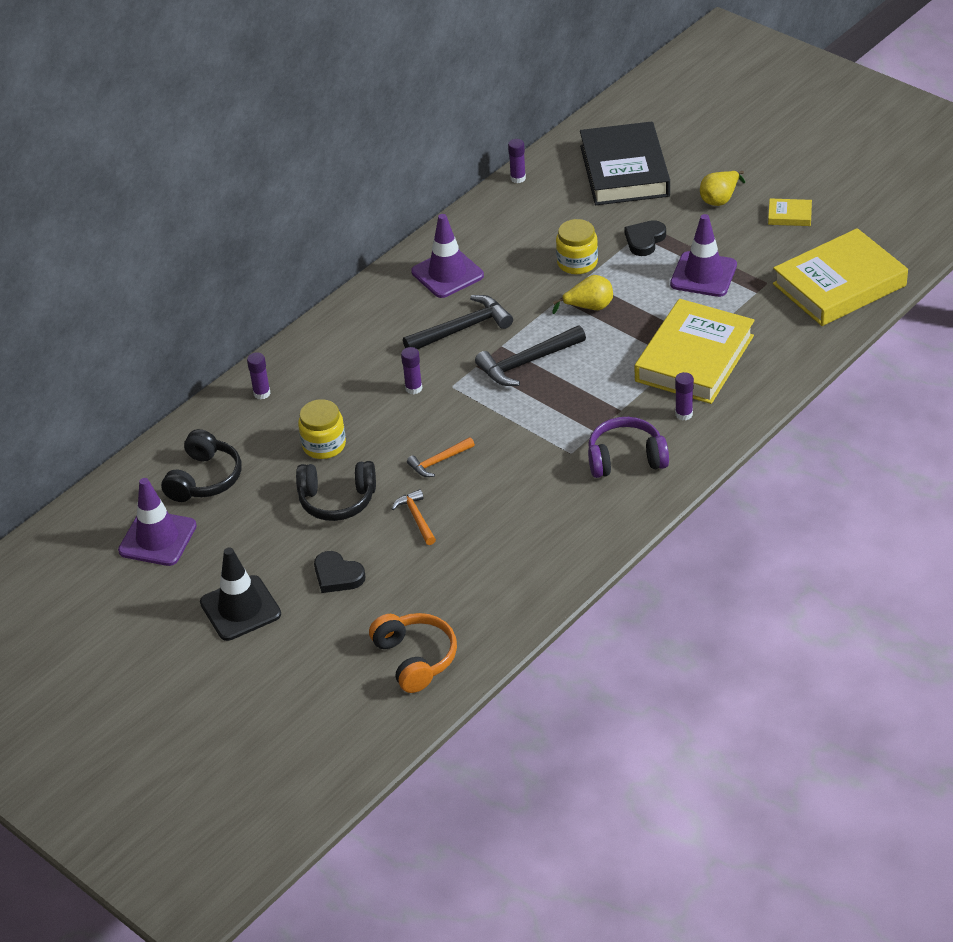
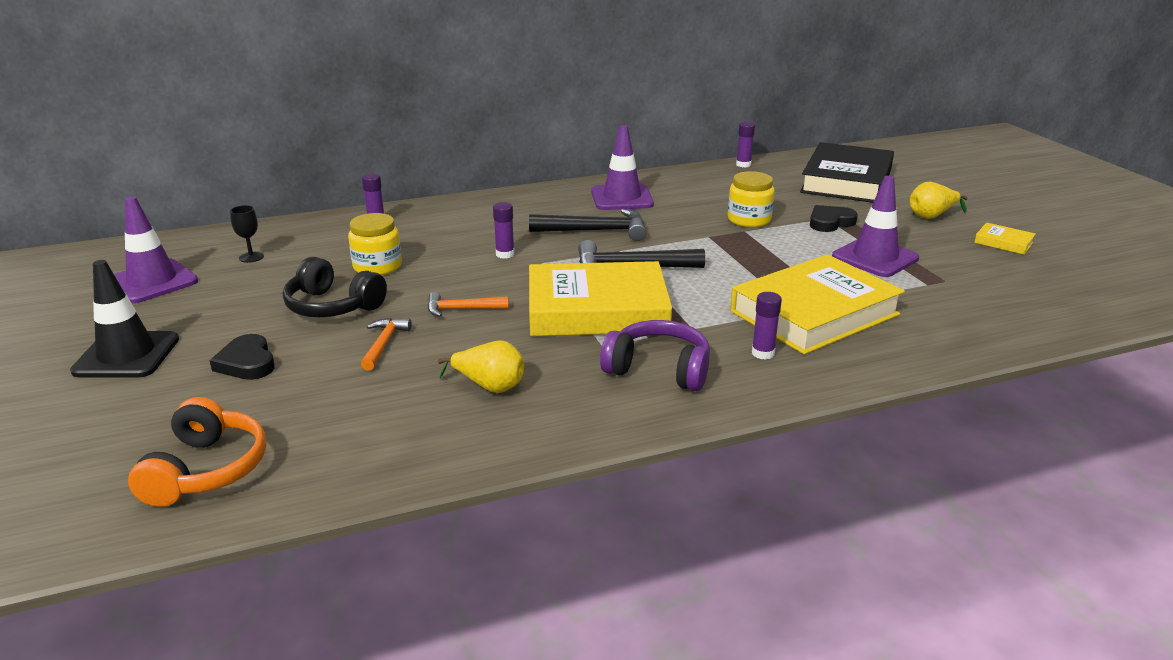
camera: 25 degrees right, 15 degrees down
black headphones [161,429,242,502] -> black goblet [230,205,264,263]
yellow pear [553,275,613,314] -> yellow pear moved to [438,340,524,393]
yellow book [773,228,908,326] -> yellow book moved to [529,261,672,336]

